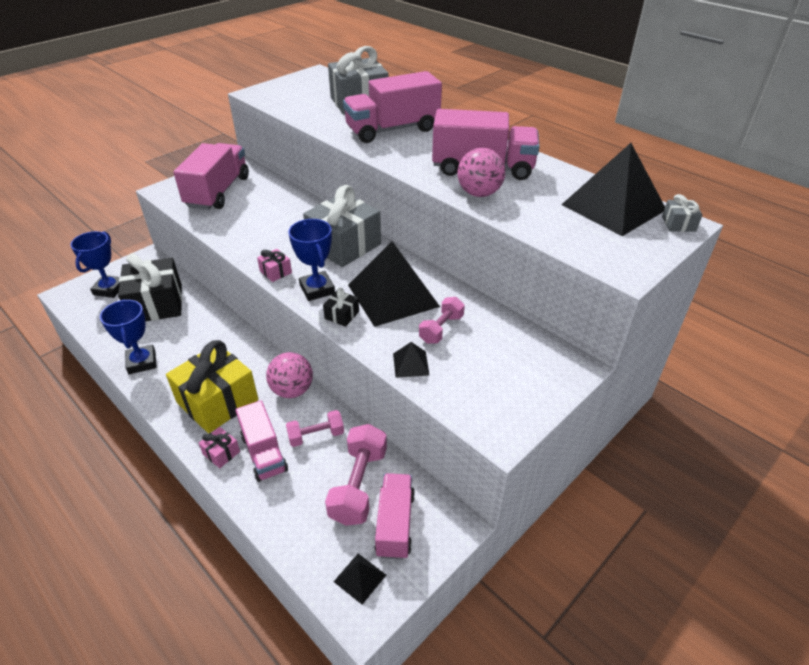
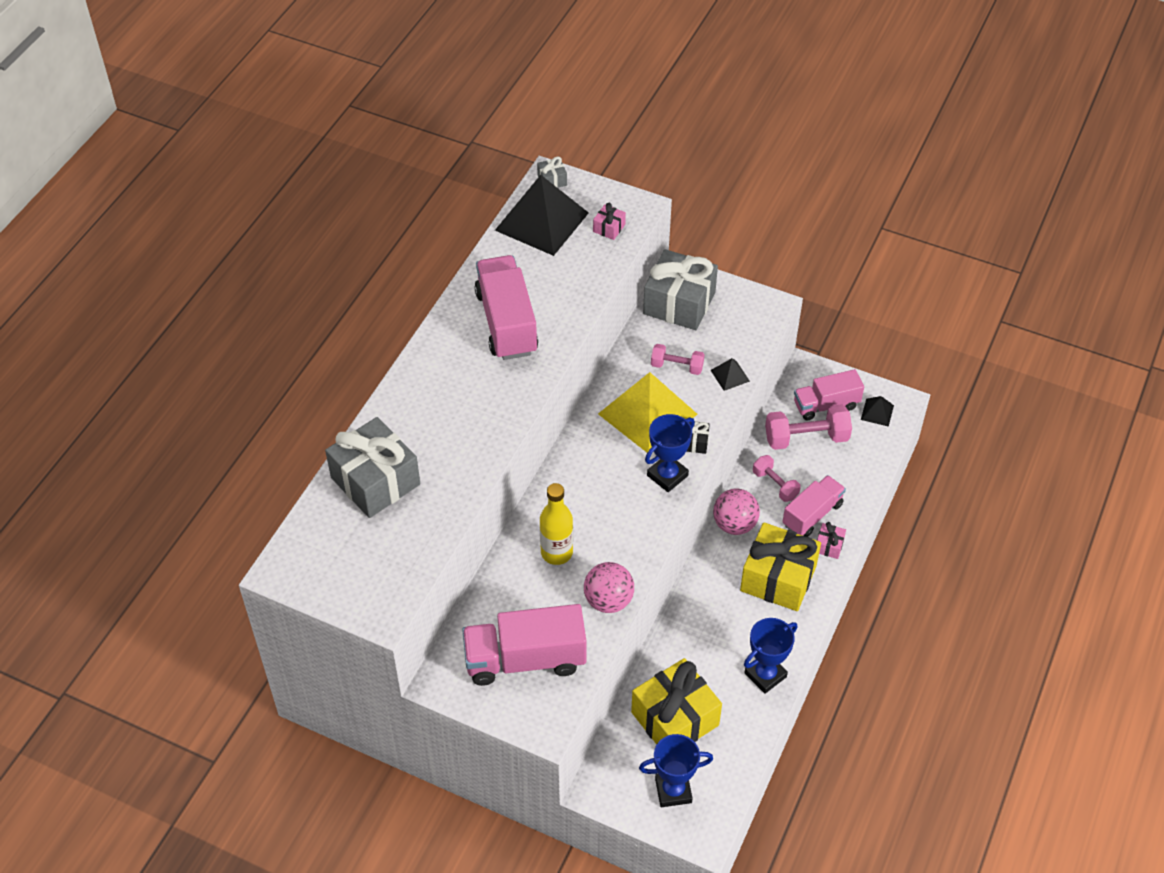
camera: 110 degrees left, 10 degrees up
black gift [118,253,182,322] -> yellow gift [631,658,722,745]
pink gift [257,249,292,282] -> pink gift moved to [593,203,626,240]
grey gift [303,185,381,267] -> grey gift moved to [643,249,718,330]
pink truck [343,71,442,143] -> none
black pyramid [348,241,440,327] -> yellow pyramid [598,372,697,453]
pink ball [457,148,505,197] -> pink ball moved to [584,562,634,613]
none -> yellow bottle [540,483,573,565]

